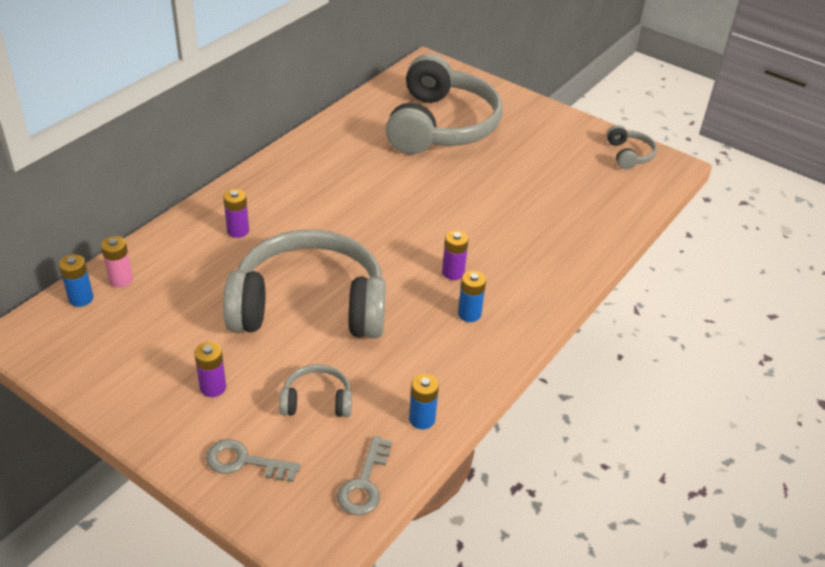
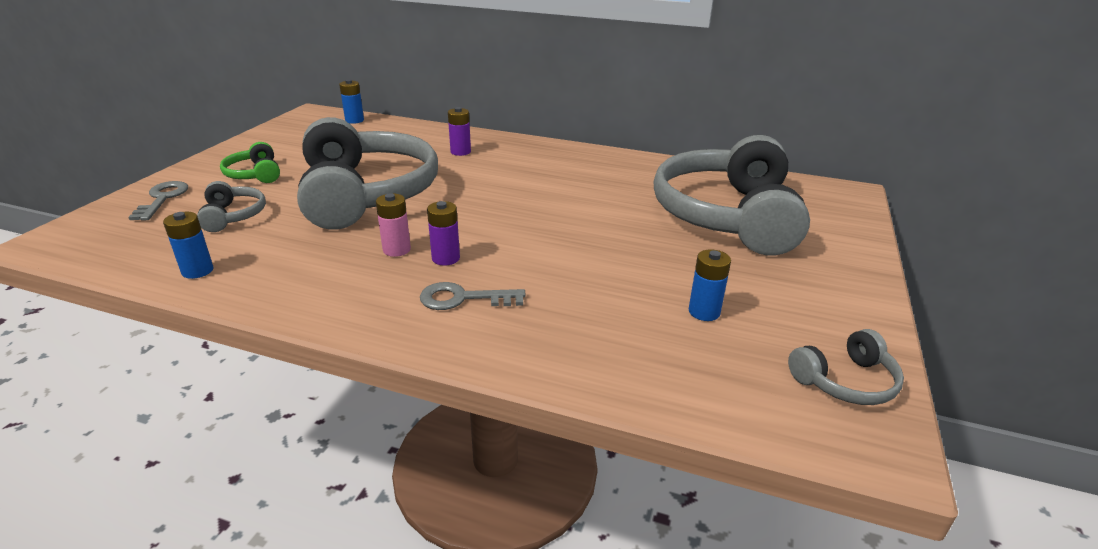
camera: 75 degrees right, 10 degrees down
pink battery [101,236,133,288] -> pink battery moved to [376,193,411,257]
purple battery [194,342,226,397] -> green headphones [220,142,280,183]
grey key [337,436,392,515] -> grey key moved to [420,282,526,310]
grey headphones [386,54,502,154] -> grey headphones turned 105 degrees clockwise [654,135,810,256]
blue battery [458,271,486,322] -> blue battery moved to [689,249,731,321]

